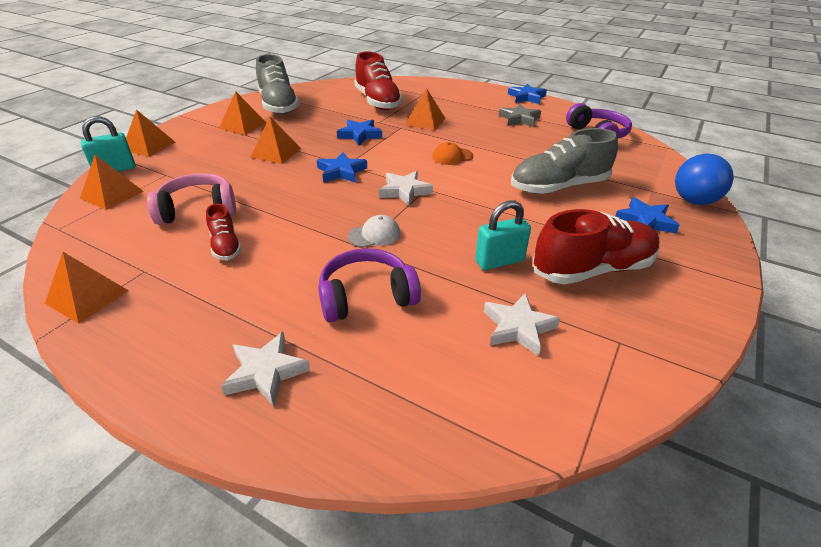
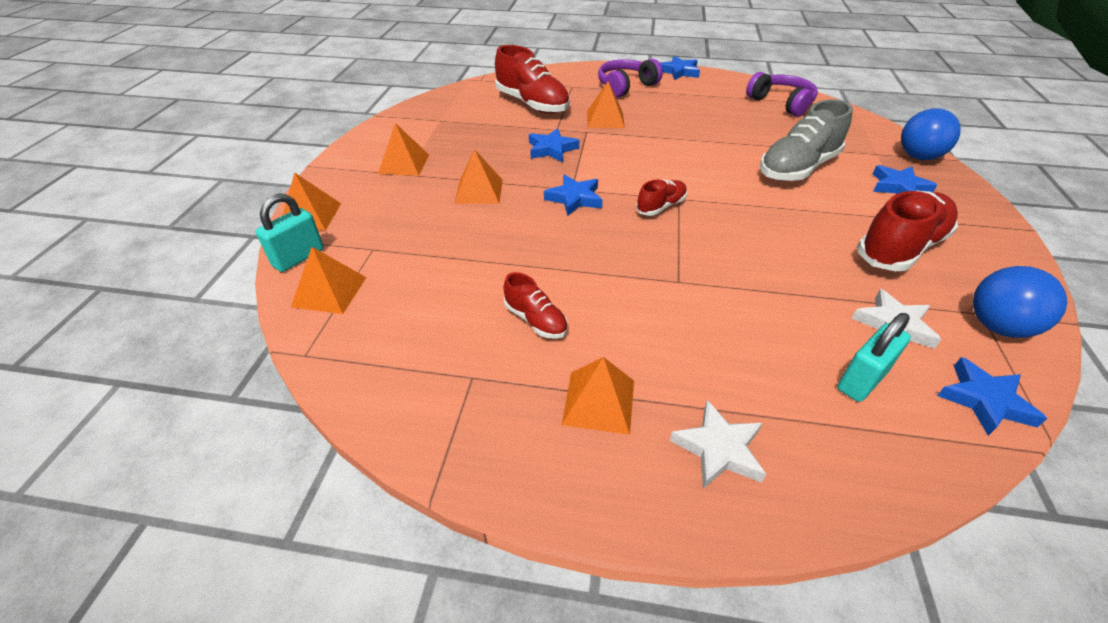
camera: 20 degrees left, 5 degrees up
orange pyramid [45,252,129,324] -> orange pyramid moved to [562,357,634,435]
pink headphones [147,173,236,225] -> none
grey shoe [256,54,299,115] -> none
purple headphones [318,248,421,322] -> purple headphones moved to [598,59,663,98]
white cap [348,215,401,247] -> none
white star [379,171,433,206] -> red shoe [636,179,687,216]
orange cap [432,142,474,165] -> none
turquoise padlock [475,201,531,270] -> turquoise padlock moved to [837,313,911,402]
grey star [499,104,541,127] -> none
none -> blue star [937,357,1047,436]
none -> blue ball [973,266,1067,338]

